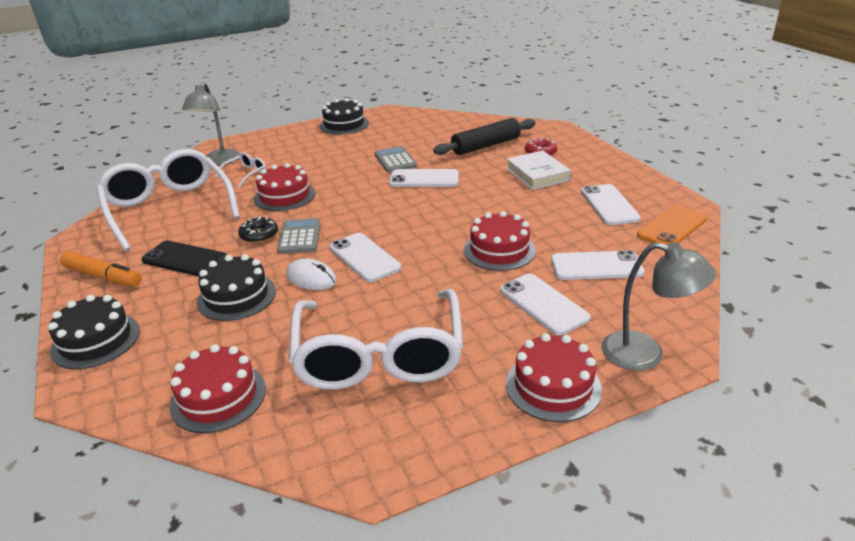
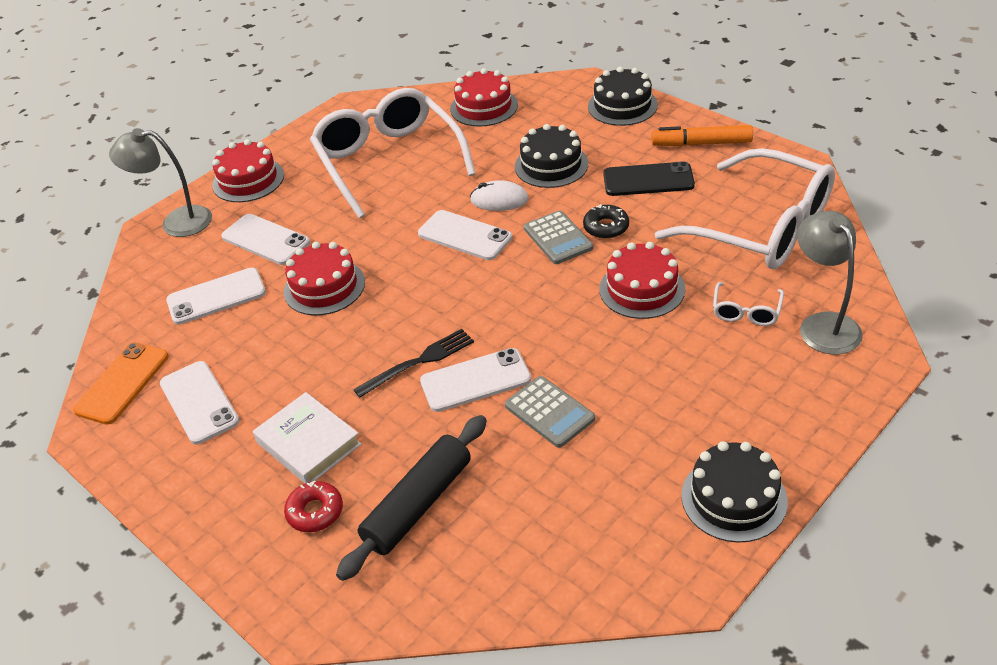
camera: 160 degrees right, 10 degrees up
none -> black fork [353,329,474,398]

